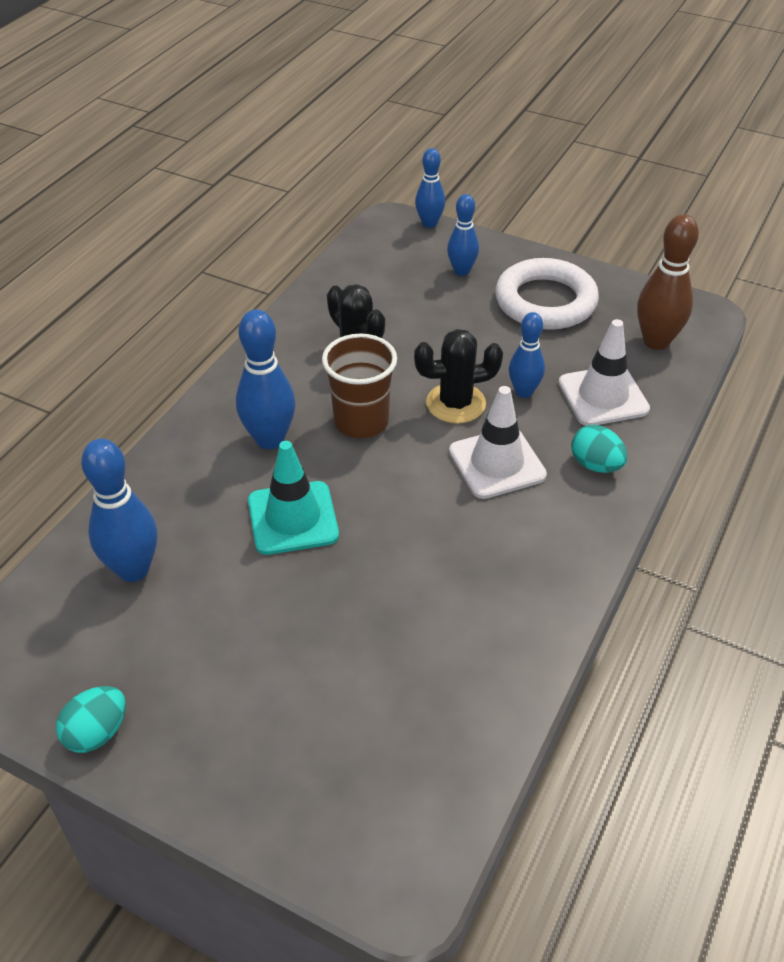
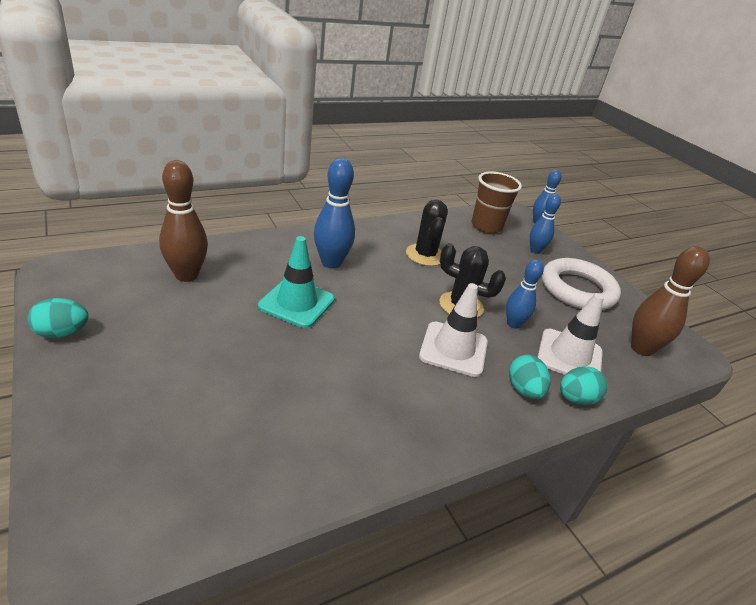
camera: 30 degrees right, 10 degrees down
blue bowling pin [81,439,157,582] -> brown bowling pin [159,160,208,282]
brown cup [322,333,397,438] -> brown cup moved to [472,171,522,234]
none -> turquoise egg [560,366,608,405]

